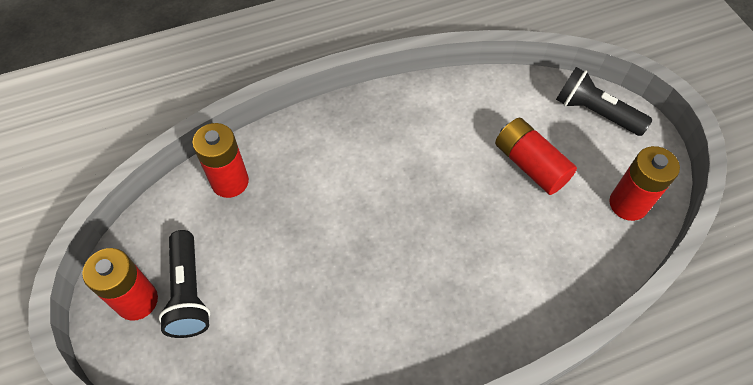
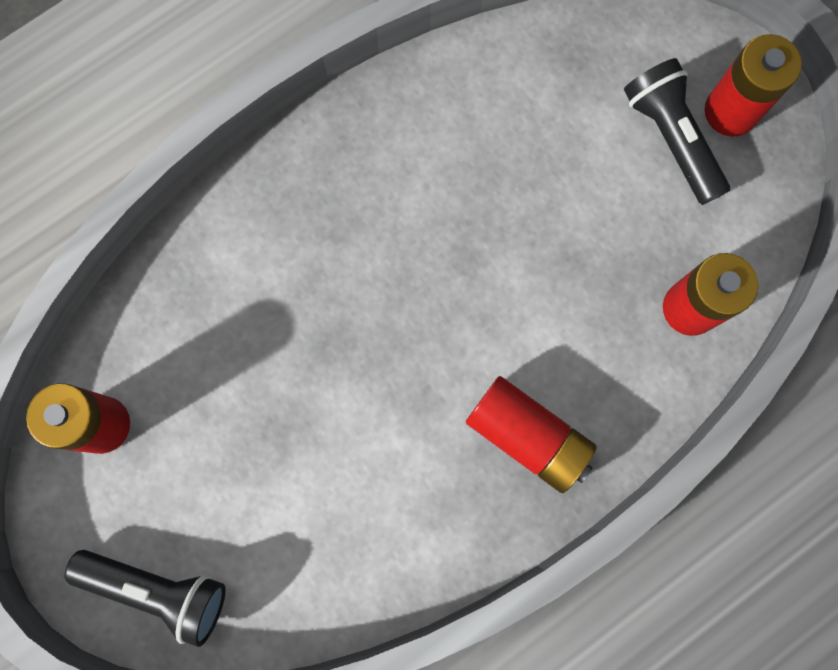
camera: 165 degrees right, 20 degrees up
red battery [495,118,577,195] -> red battery moved to [466,376,597,493]

